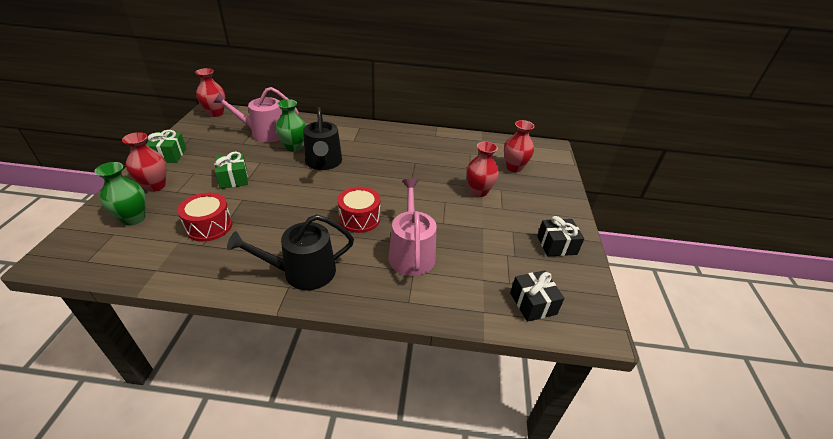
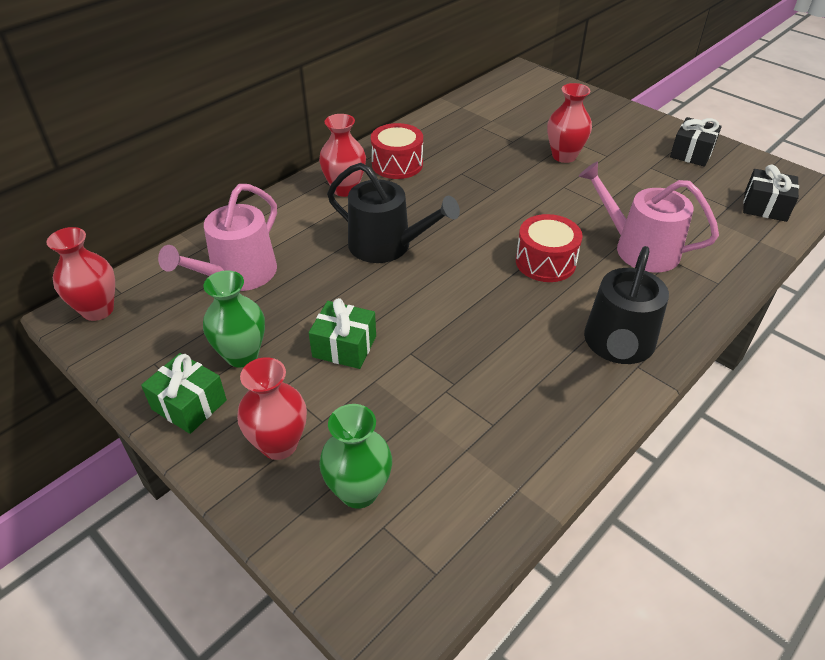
camera: 50 degrees left, 5 degrees up
red drum [178,193,232,242] -> red drum moved to [371,123,423,179]
green vase [276,99,306,152] -> green vase moved to [203,270,265,367]
red vase [504,120,535,172] -> red vase moved to [319,114,366,197]

